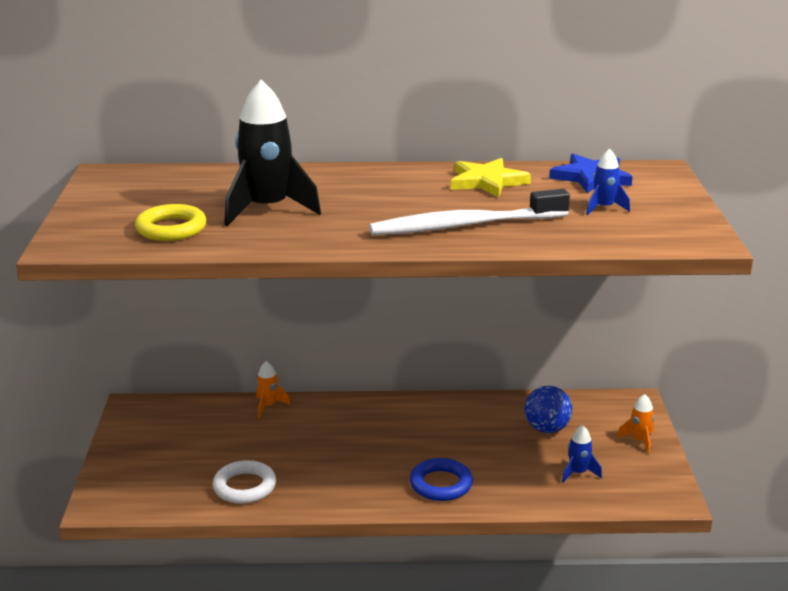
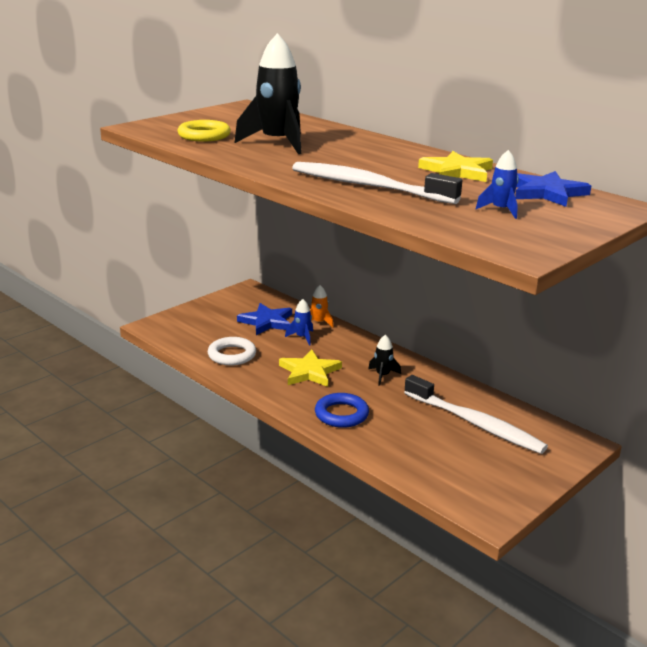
camera: 45 degrees right, 0 degrees up
blue ball [525,386,572,433] -> white toothbrush [404,375,548,454]
blue rocket [562,425,602,483] -> blue rocket moved to [285,299,313,346]
orange rocket [617,394,654,454] -> none
none -> blue star [237,303,292,335]
none -> yellow star [279,349,342,387]
none -> black rocket [368,335,401,386]

